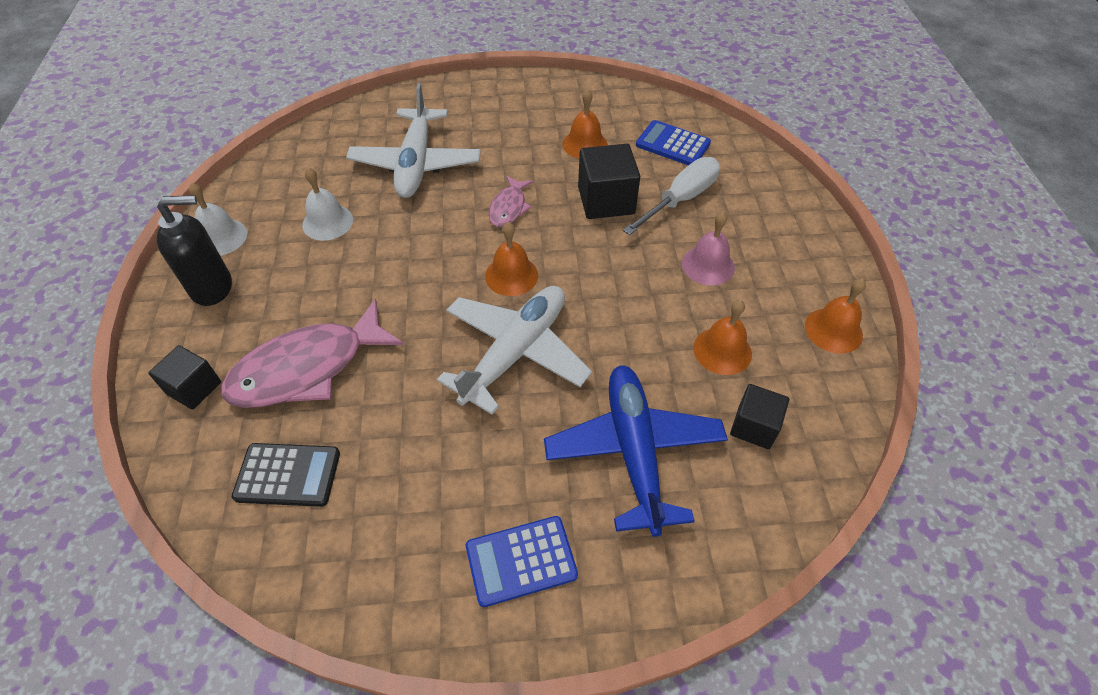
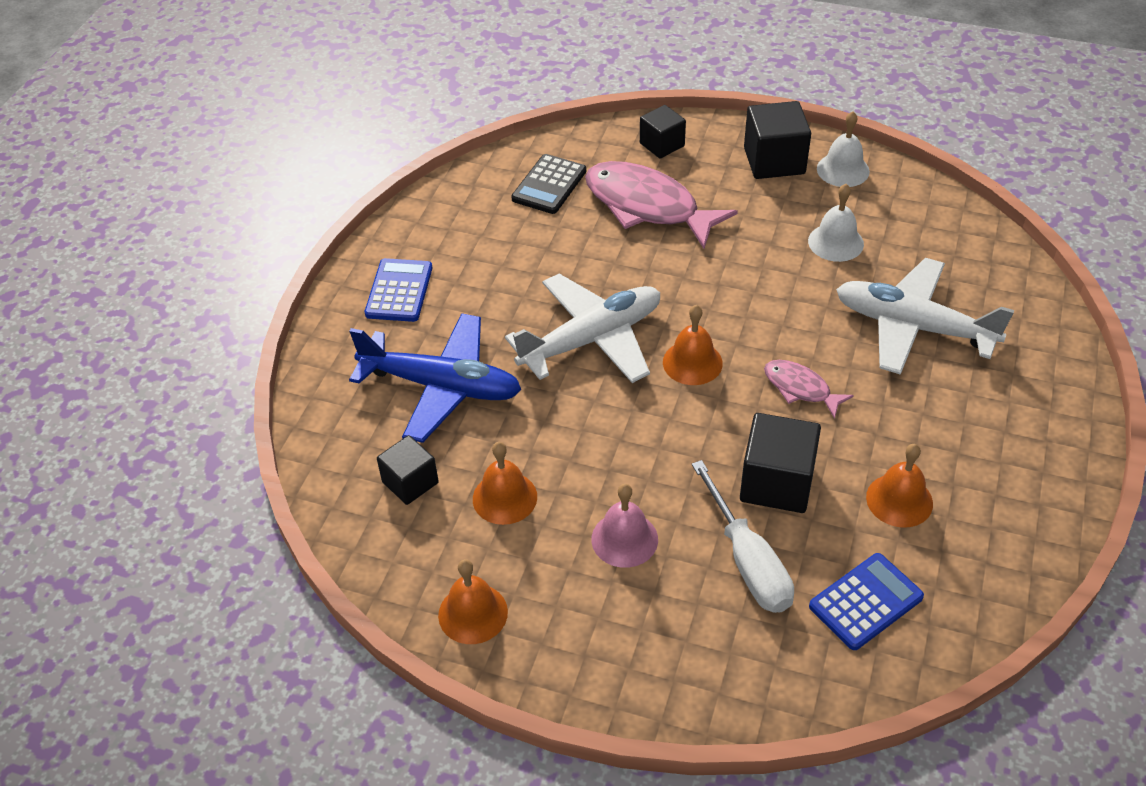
camera: 115 degrees right, 5 degrees down
black soap dispenser [157,195,232,306] -> black cube [744,101,811,179]
pink fish [221,299,404,408] -> pink fish turned 45 degrees counterclockwise [585,161,738,249]
white plane [437,286,592,415] -> white plane turned 90 degrees counterclockwise [505,274,660,383]

